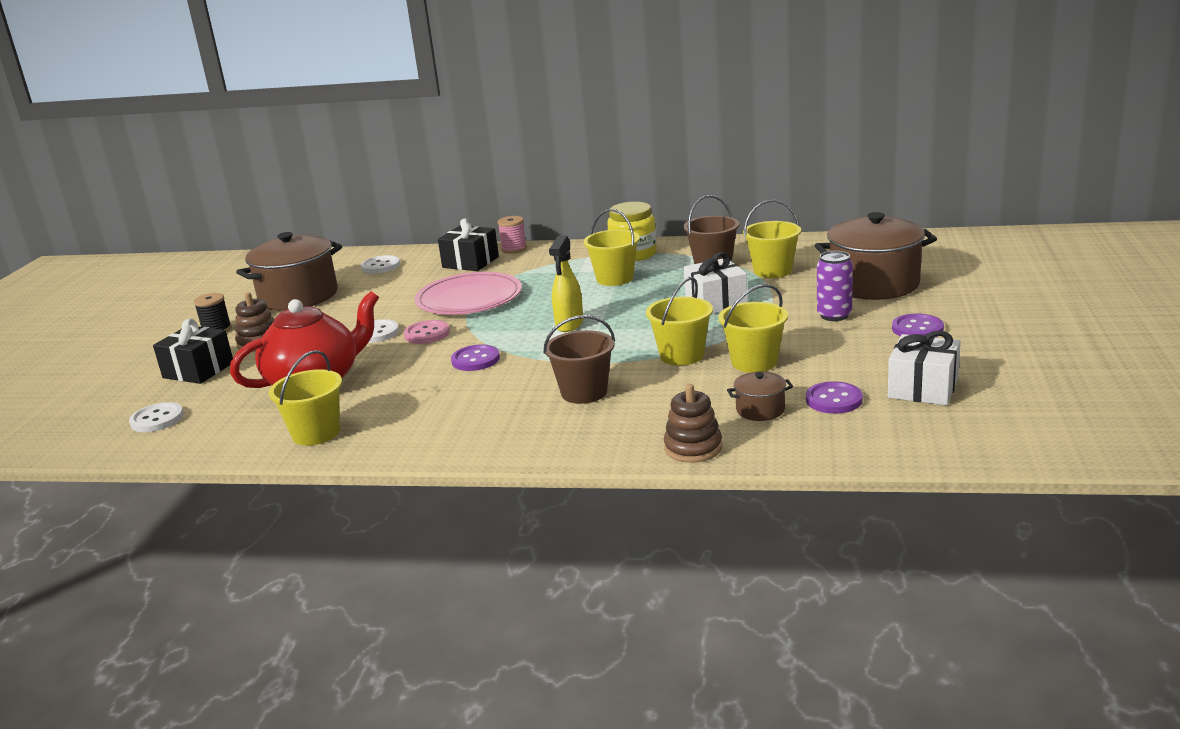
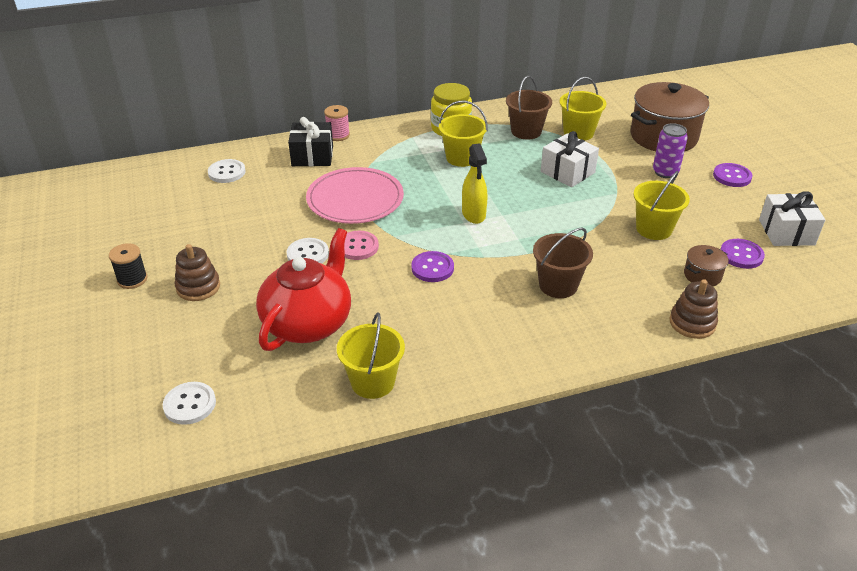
camera: 30 degrees left, 15 degrees up
black gift [153,318,233,384] -> none
brown pot [236,232,342,311] -> none
yellow bucket [646,277,713,366] -> none

